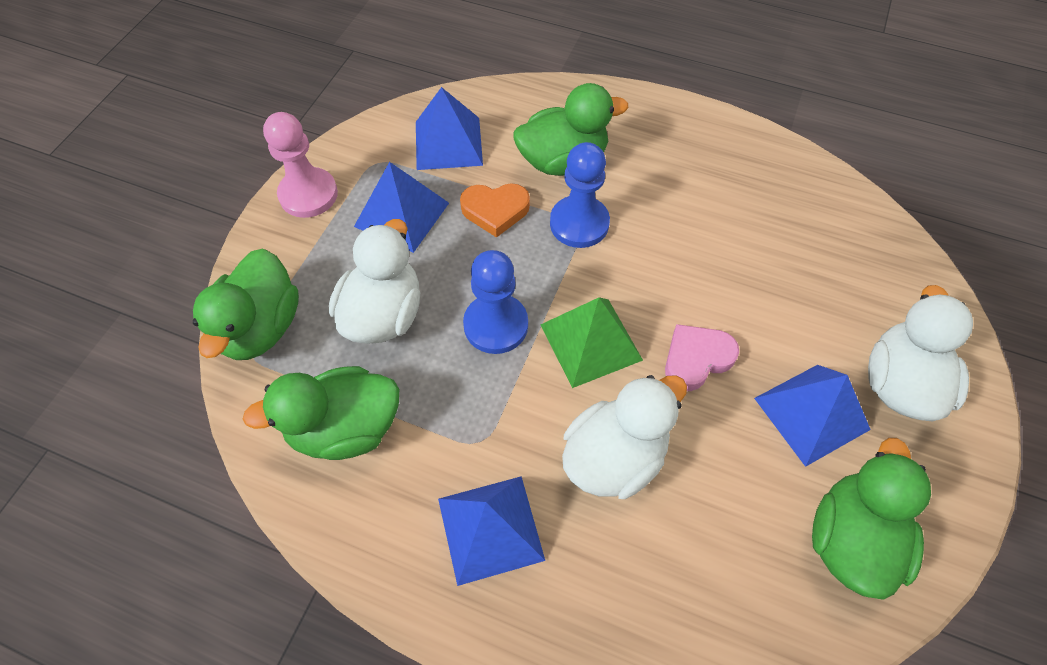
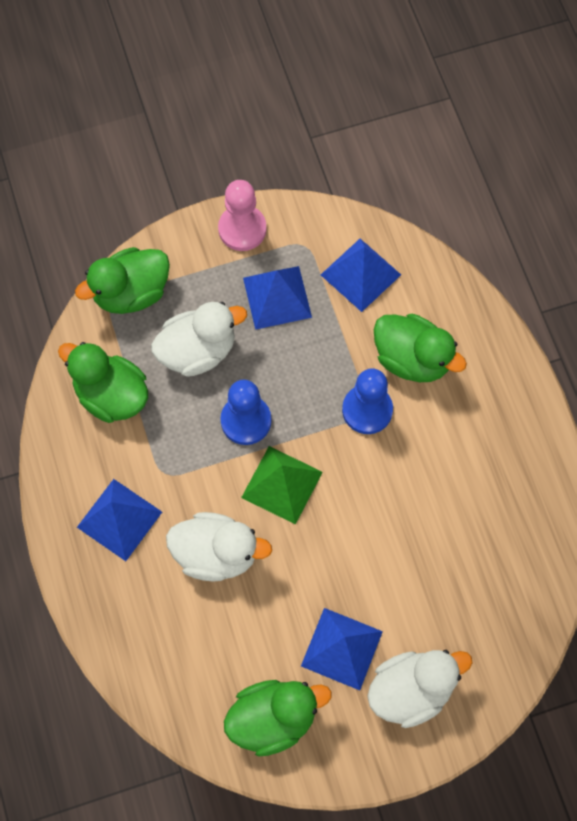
camera: 50 degrees right, 10 degrees up
orange heart [460,183,530,238] -> none
pink heart [665,324,739,391] -> none

